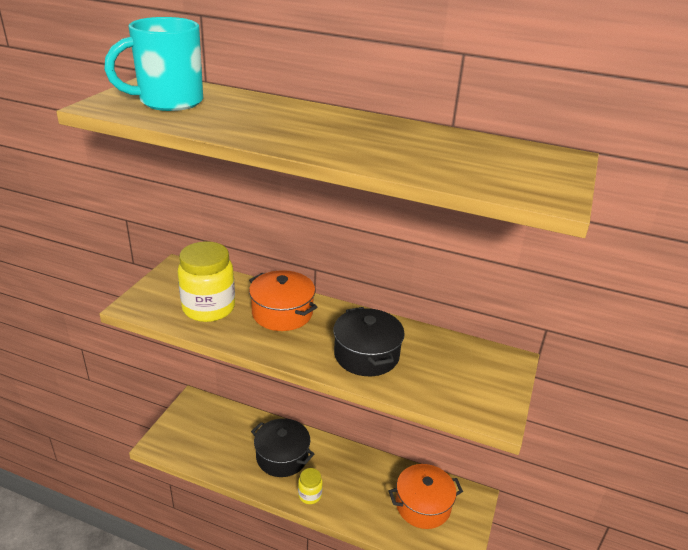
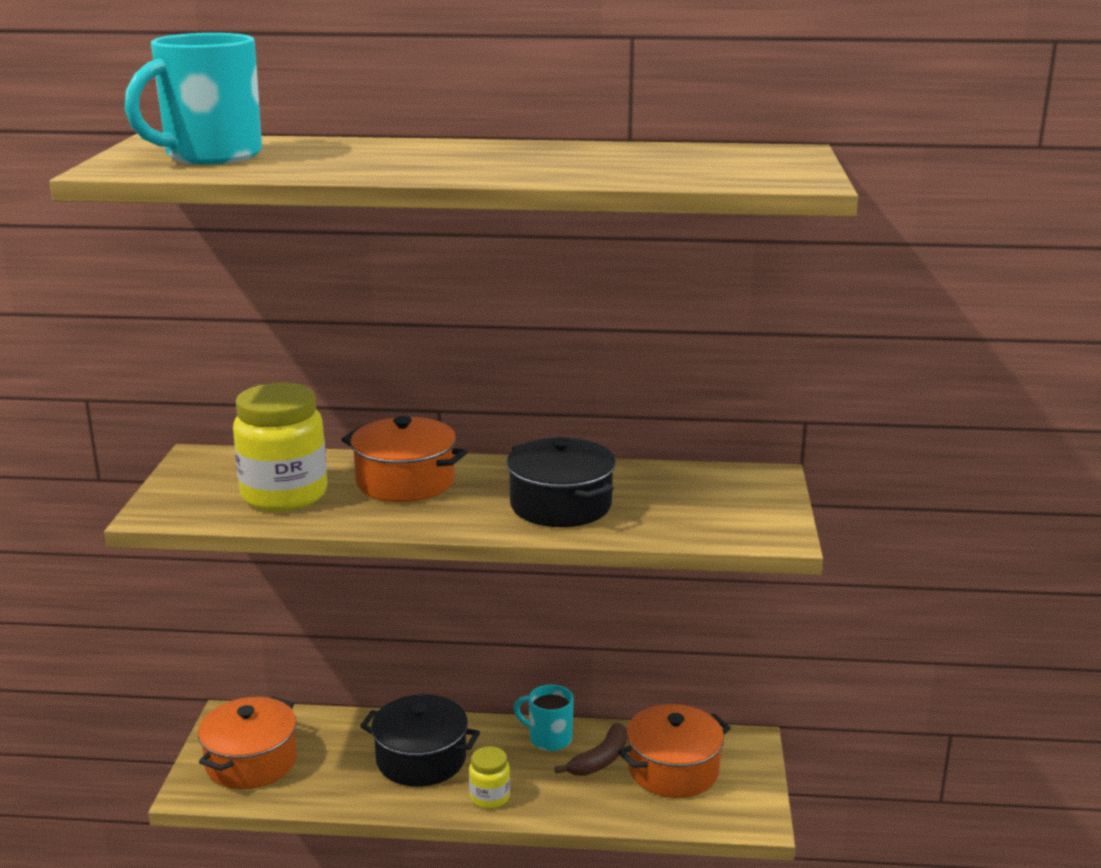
camera: 15 degrees left, 10 degrees down
none -> orange pot [198,696,297,789]
none -> turquoise mug [514,685,574,751]
none -> brown banana [555,723,627,776]

